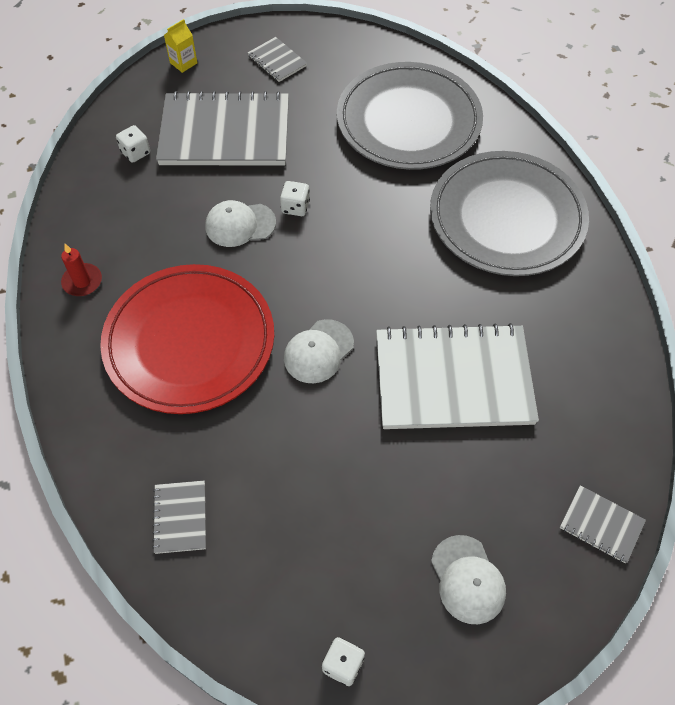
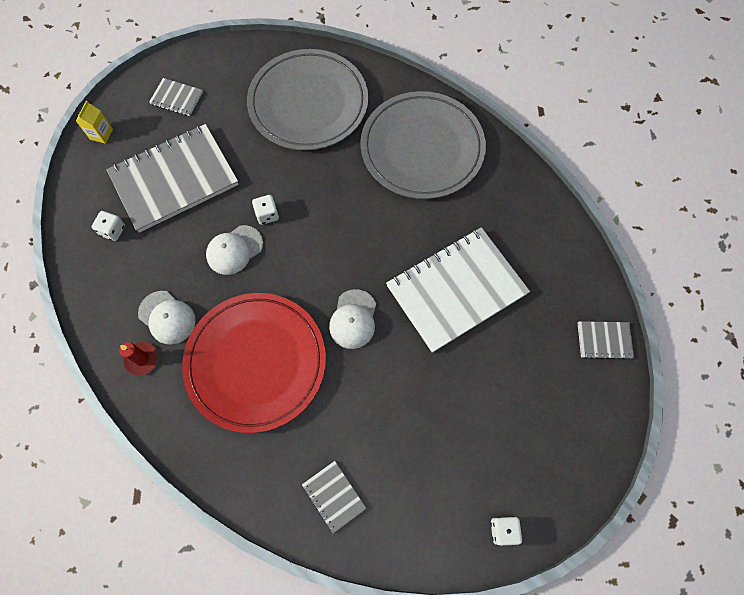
camera: 30 degrees left, 10 degrees up
white cap [431,535,506,624] -> white cap moved to [138,291,196,345]

